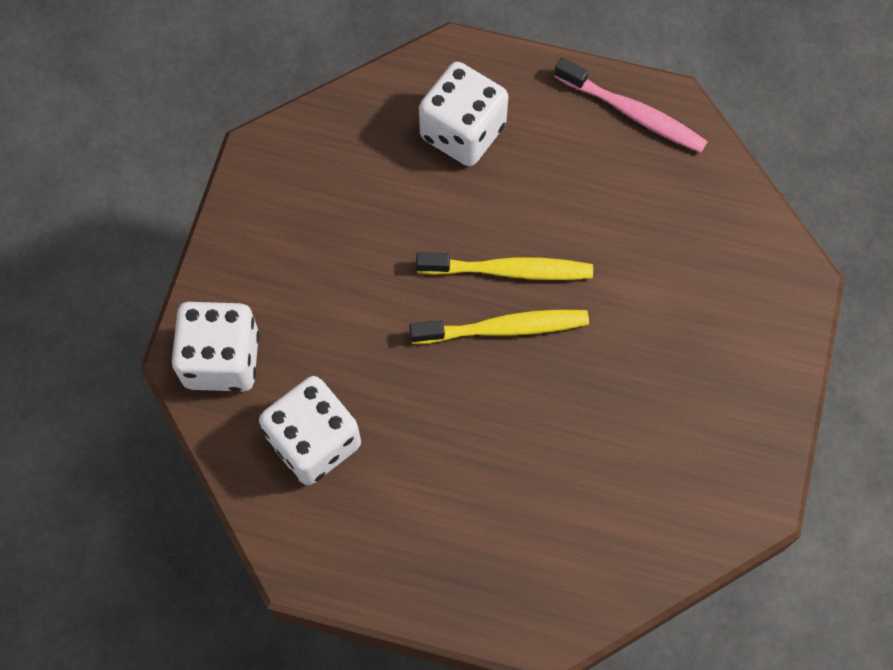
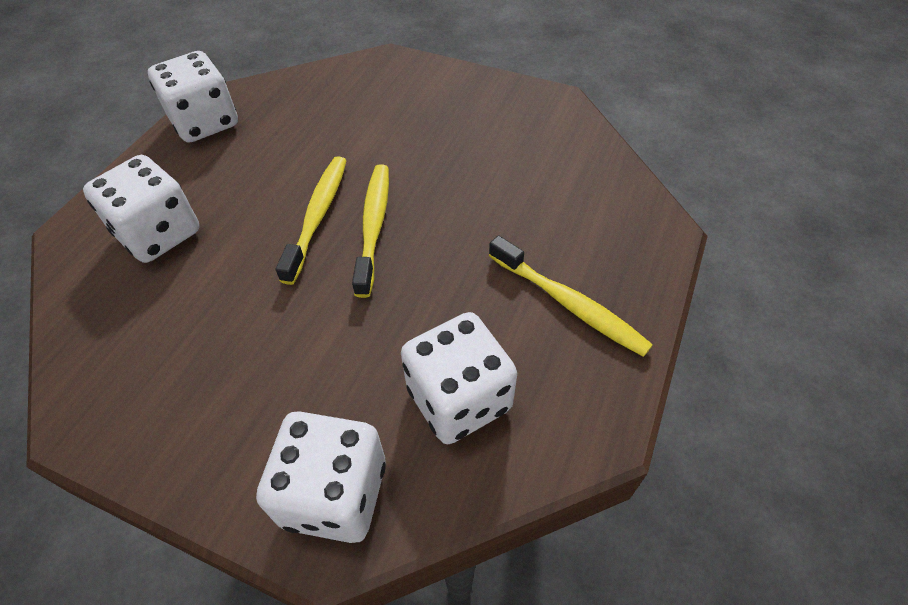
camera: 80 degrees left, 15 degrees down
pink toothbrush [554,58,708,153] -> white dice [148,51,238,143]
none -> yellow toothbrush [489,235,653,357]

